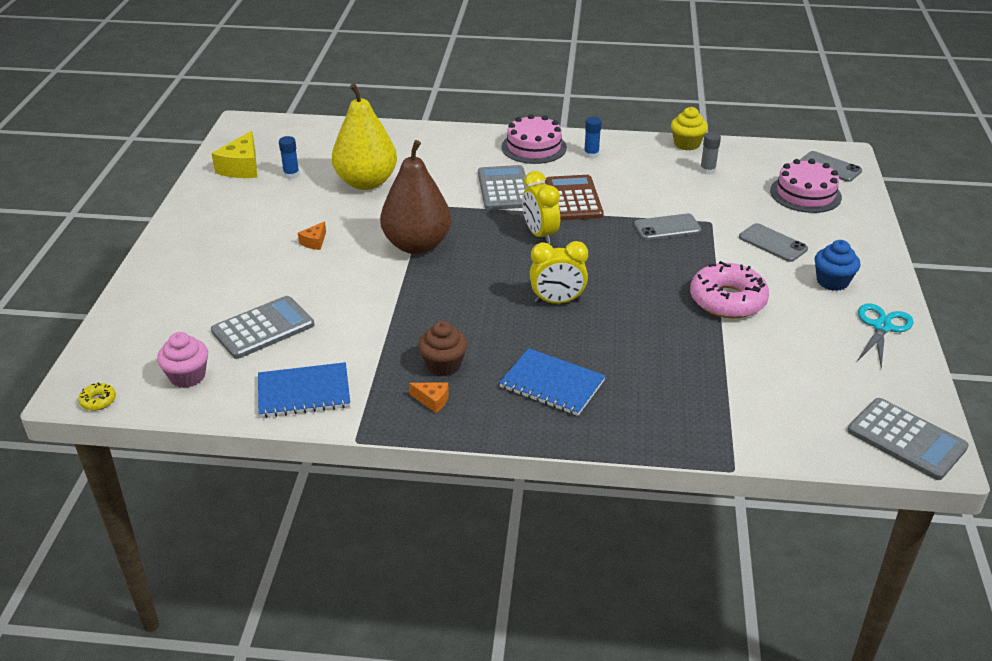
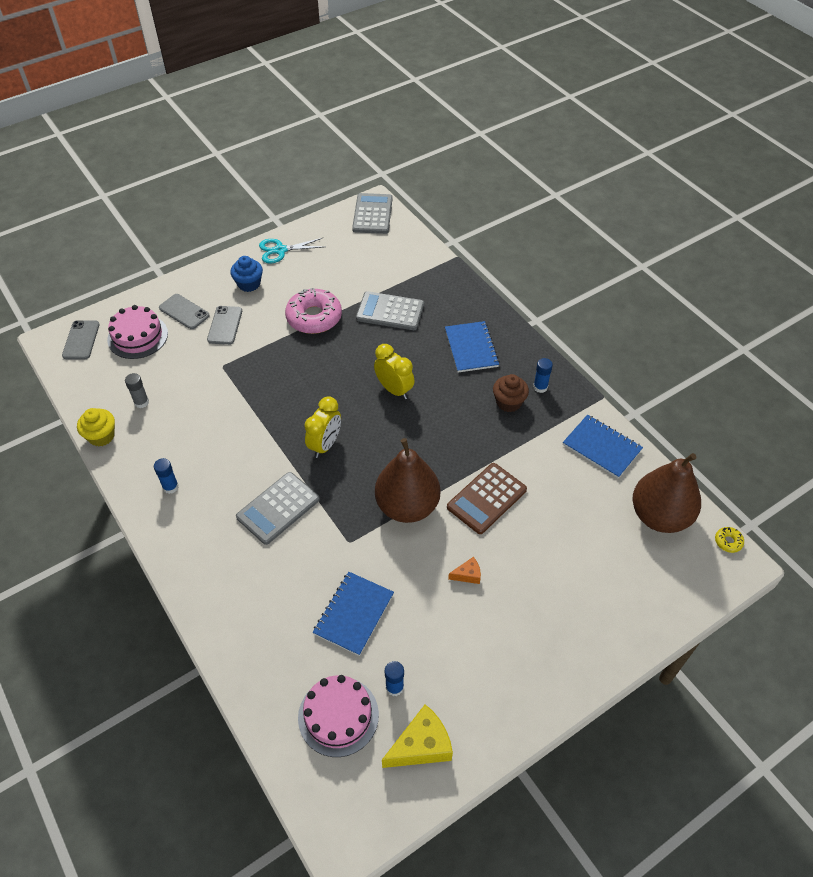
camera: 130 degrees left, 15 degrees up
pink cupcake [157,332,208,388] -> brown pear [633,453,701,533]
grey calculator [211,296,314,359] -> grey calculator moved to [356,291,424,330]
yellow pear [332,83,397,190] -> blue notebook [313,572,394,656]
orange cheese [409,382,449,413] -> blue glue stick [533,358,553,393]
pink cake [501,114,567,164] -> pink cake moved to [298,675,379,757]
brown calculator [545,175,604,221] -> brown calculator moved to [447,463,527,534]
grey phone [634,213,701,240] -> grey phone moved to [159,294,210,329]

